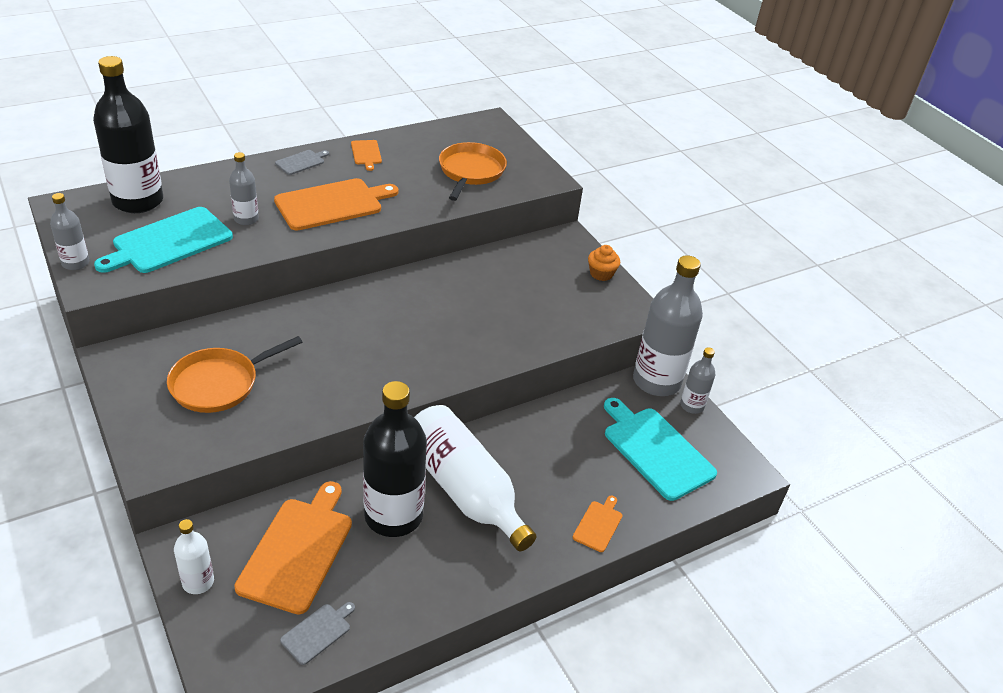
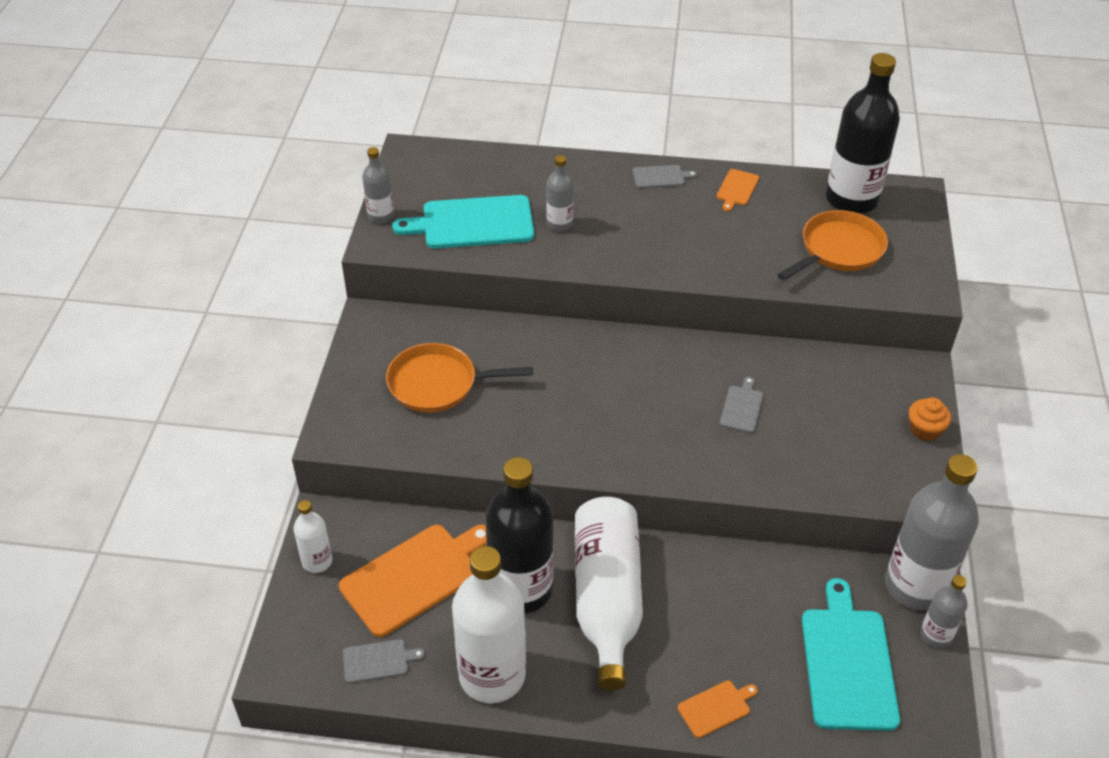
camera: 40 degrees right, 5 degrees up
black bottle [93,56,163,213] -> black bottle moved to [826,53,900,214]
orange cutting board [274,178,399,231] -> none
none -> white bottle [452,546,526,703]
none -> grey cutting board [720,377,763,433]

